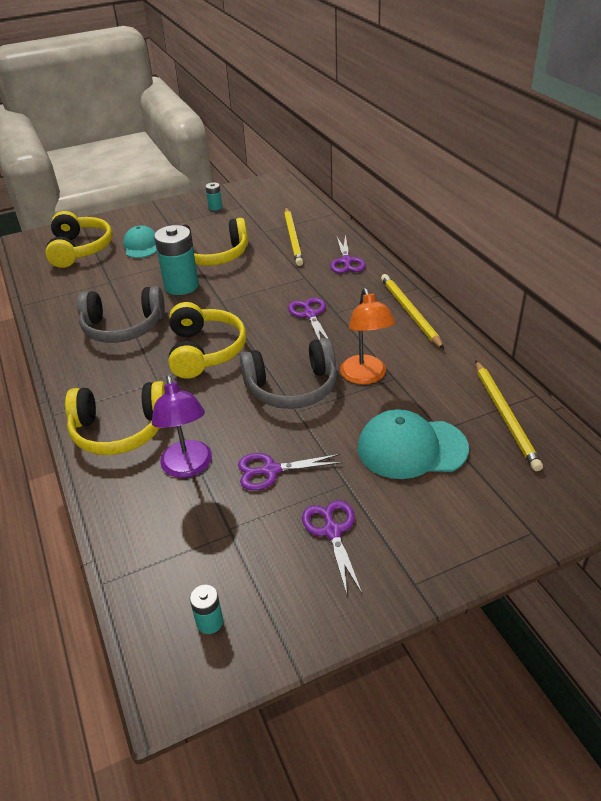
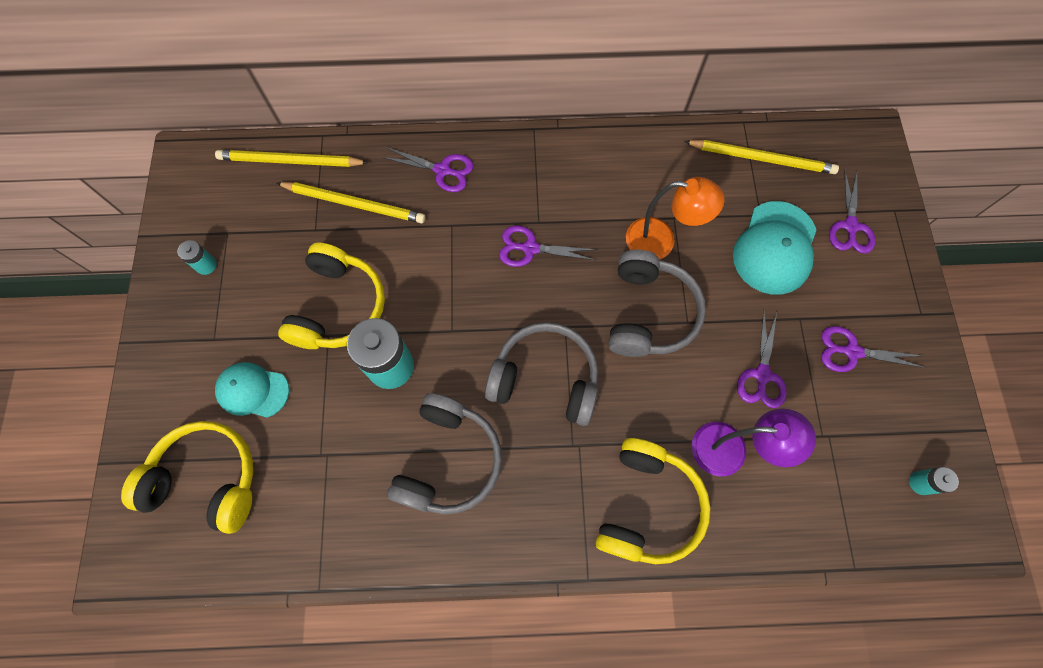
camera: 70 degrees left, 30 degrees up
yellow headphones [168,302,246,379] -> grey headphones [485,322,598,426]
yellow pencil [381,274,444,349] -> yellow pencil moved to [215,150,369,167]
none -> purple scissors [829,170,875,254]

